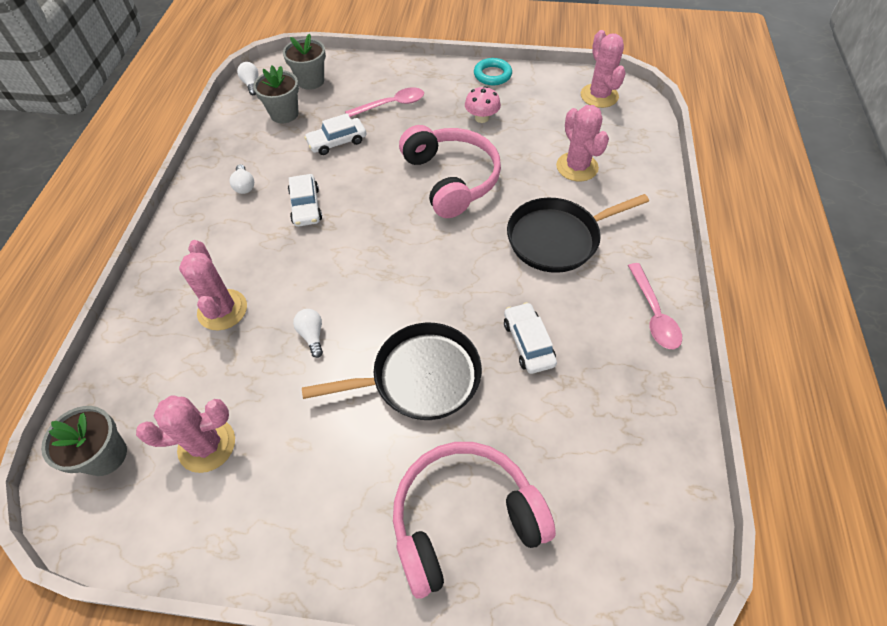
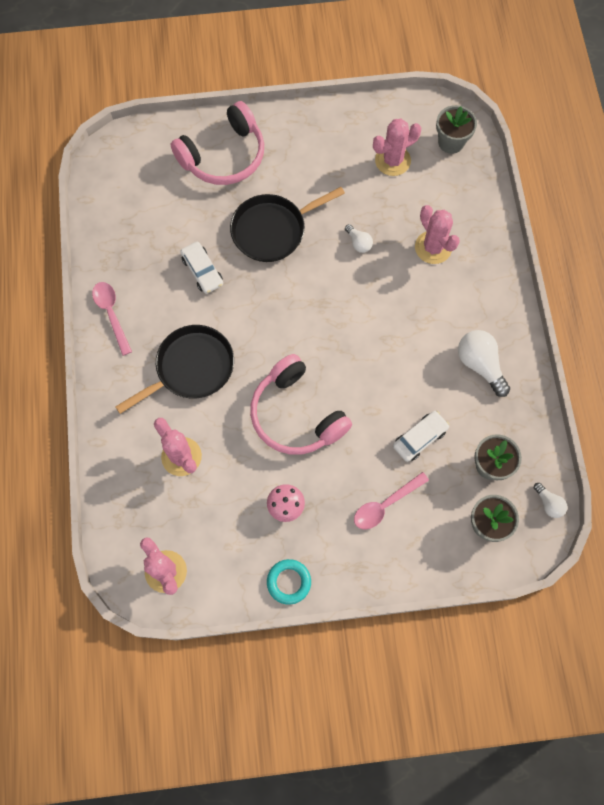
camera: 165 degrees right, 15 degrees up
white light bulb [230,164,254,194] -> white light bulb [458,330,510,397], size x1.83
white car [288,174,322,227] -> none

